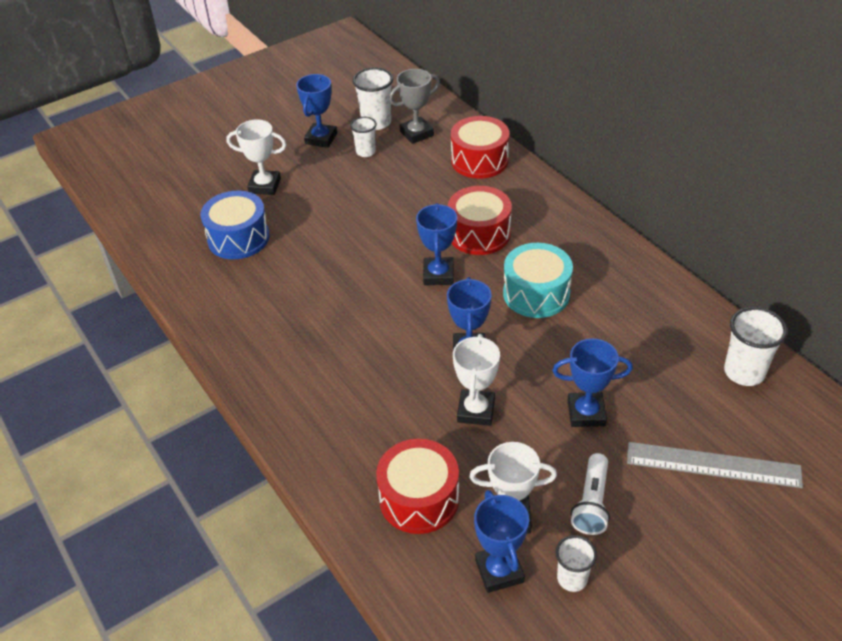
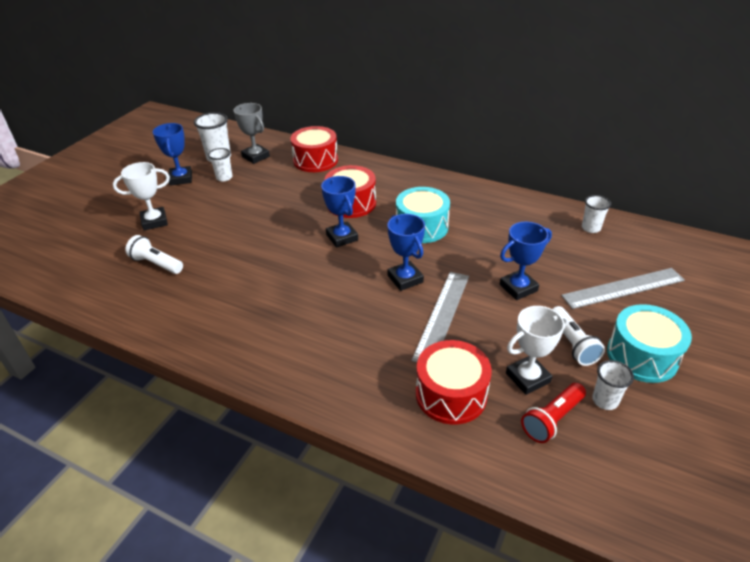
camera: 30 degrees left, 5 degrees down
blue drum [201,191,270,259] -> white flashlight [125,235,183,274]
grey trophy [389,69,440,144] -> grey trophy turned 75 degrees counterclockwise [234,103,270,164]
white trophy [453,334,500,426] -> grey ruler [412,272,469,362]
blue trophy [474,490,529,593] -> red flashlight [521,383,586,443]
white cup [724,307,788,386] -> white cup [582,195,611,233], size x0.64
none -> turquoise drum [607,304,692,383]

